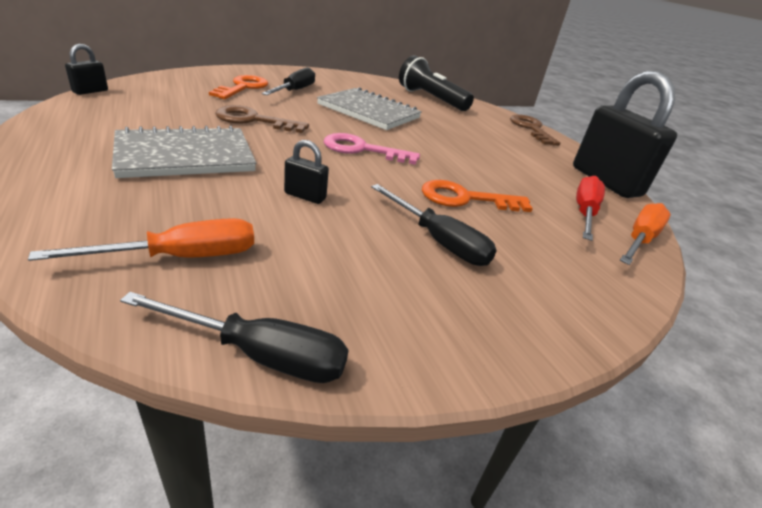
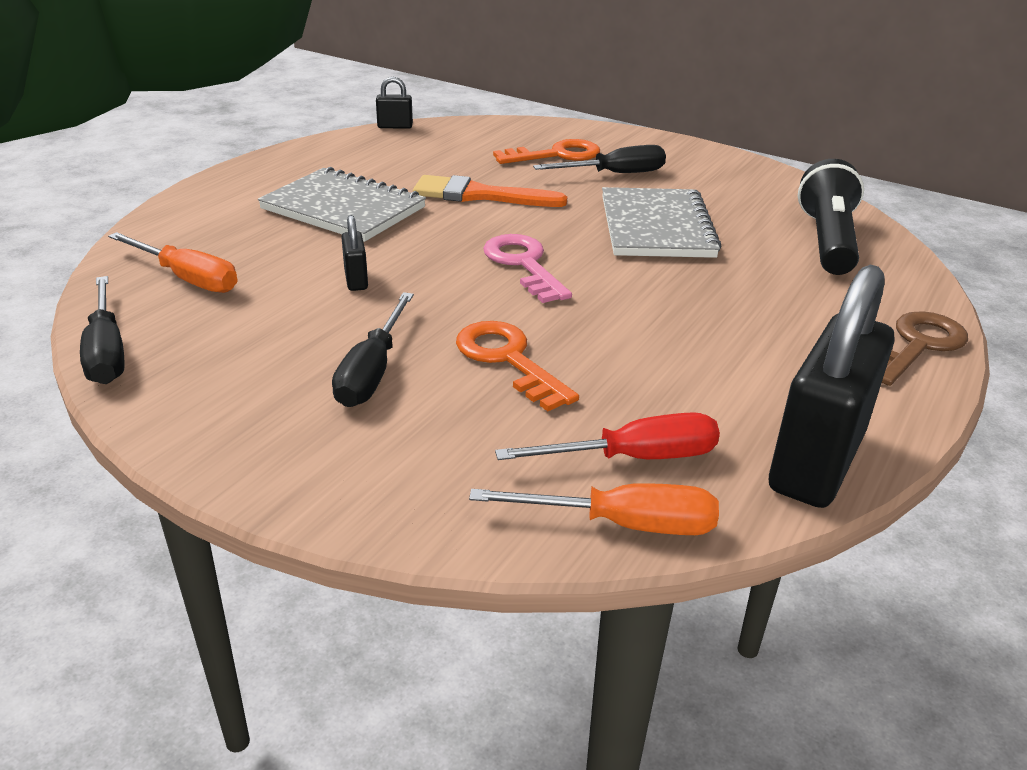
camera: 60 degrees right, 0 degrees up
brown key [215,105,309,133] -> orange brush [413,175,567,207]

